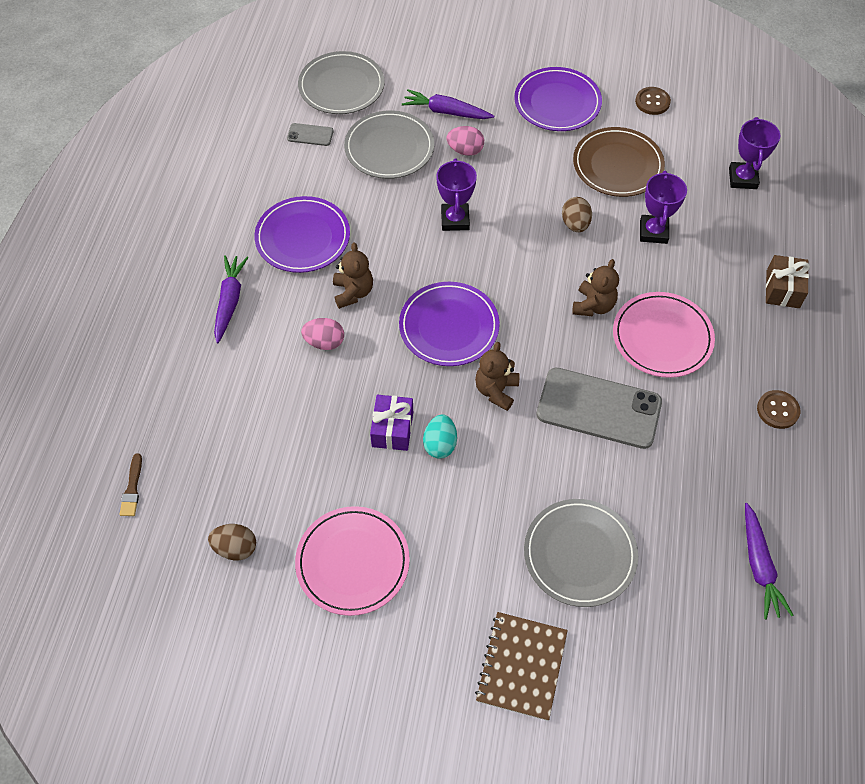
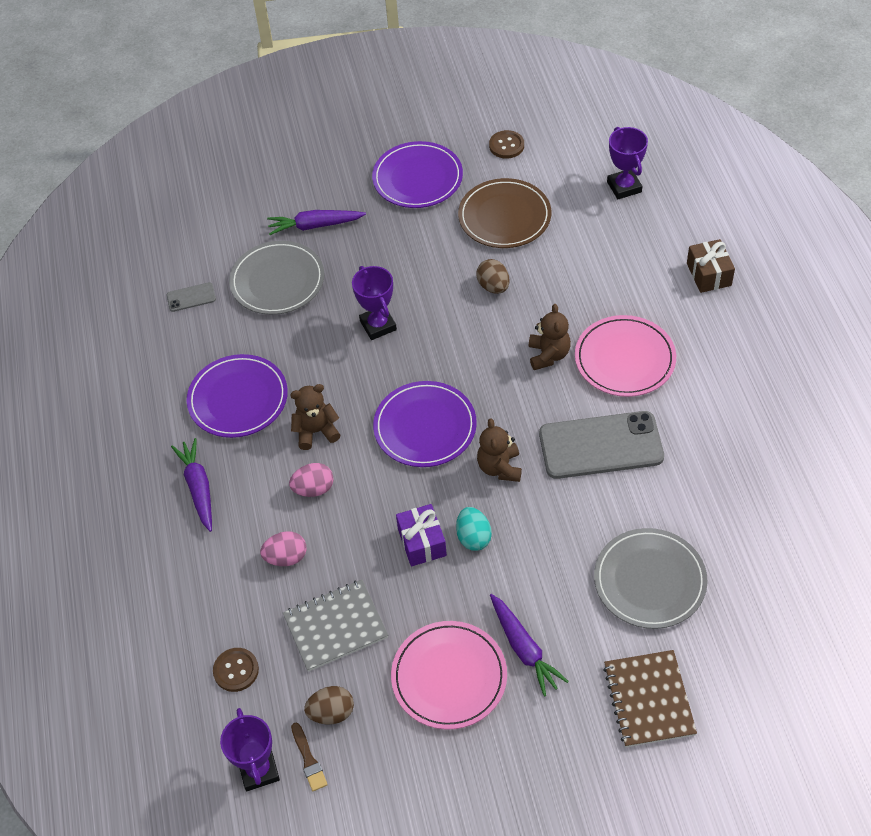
camera: 20 degrees left, 5 degrees down
brown brush [120,453,142,516] -> brown brush moved to [291,723,328,791]
grey plate [298,51,385,114] -> none
brown teddy bear [333,242,373,309] -> brown teddy bear turned 75 degrees counterclockwise [290,384,340,450]
pink egg [447,126,484,156] -> pink egg moved to [260,531,307,566]
purple trophy [640,171,687,244] -> purple trophy moved to [220,708,280,791]
purple carrot [745,503,793,620] -> purple carrot moved to [490,594,569,696]
brown button [757,390,800,429] -> brown button moved to [213,648,259,692]
none -> grey notebook [283,580,388,672]

